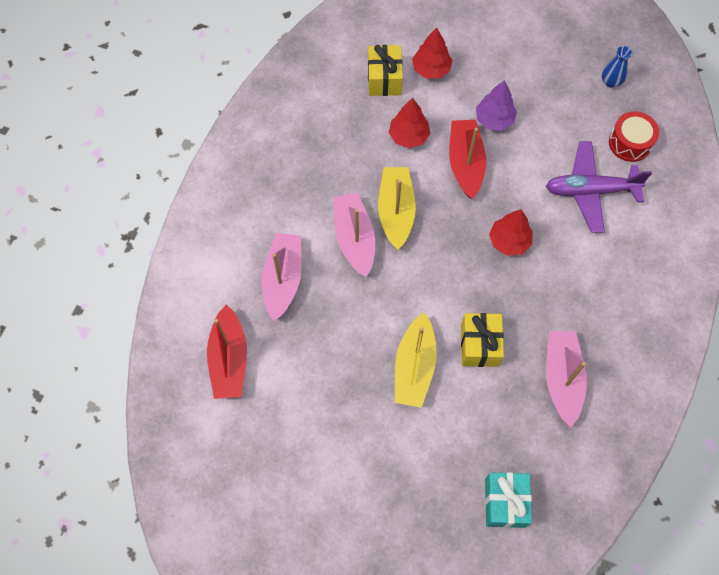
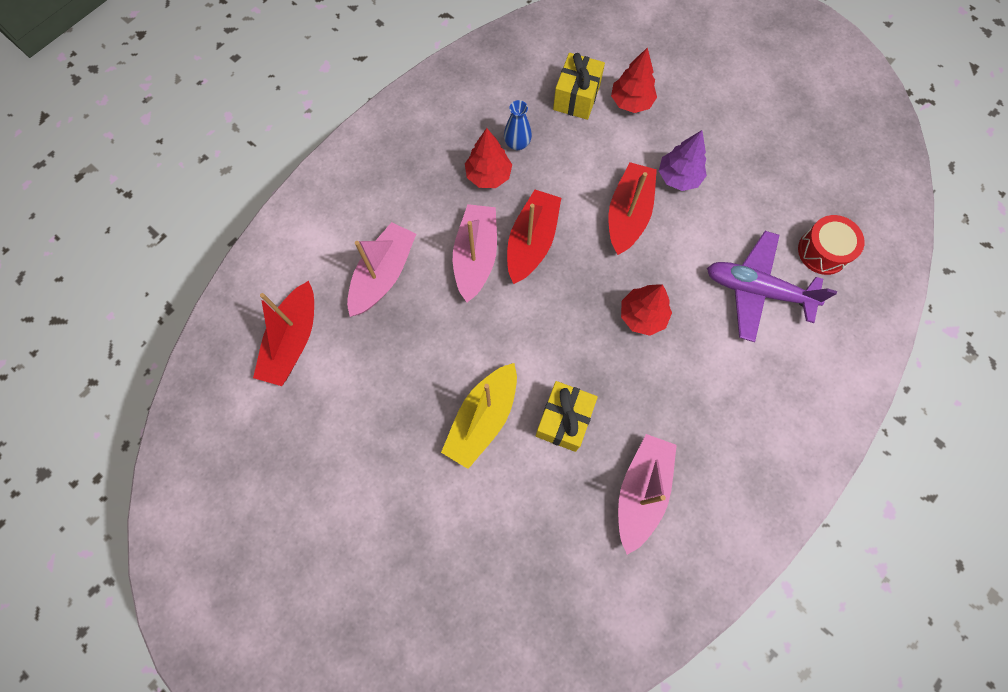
camera: 20 degrees right, 5 degrees up
yellow boat [378,167,416,250] -> red boat [507,190,561,284]
red tree [389,98,430,148] -> red tree moved to [465,128,512,188]
turquoise gift [485,472,532,528] -> none
blue vase [602,46,632,88] -> blue vase moved to [504,100,532,150]

